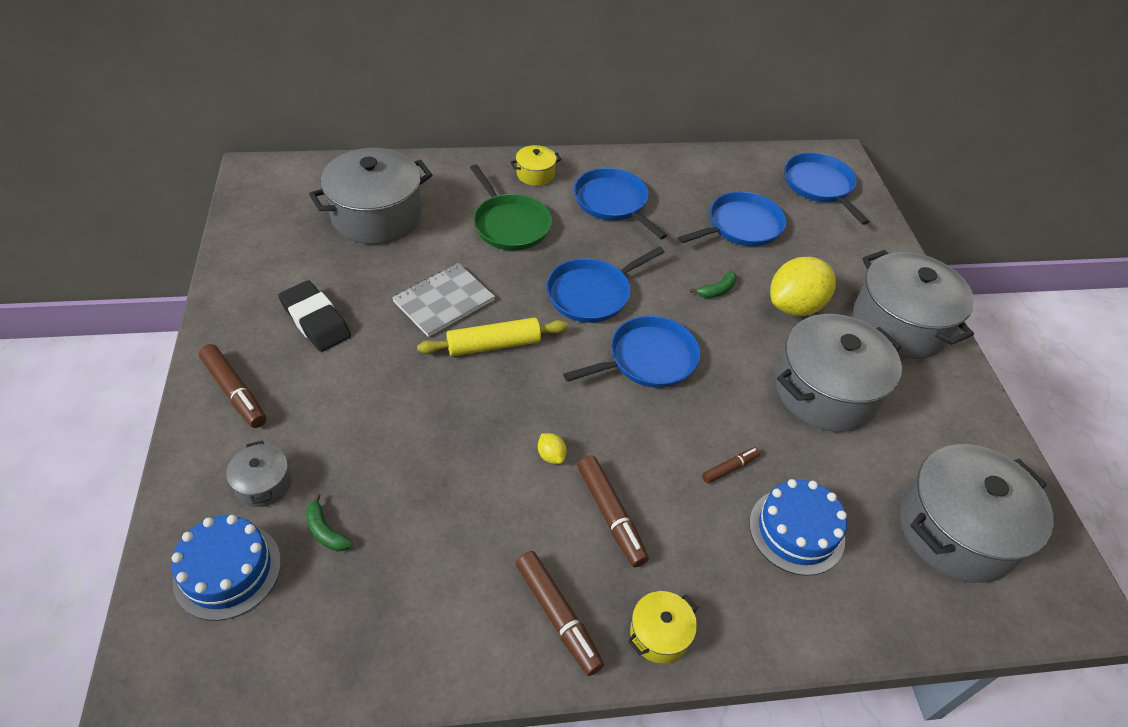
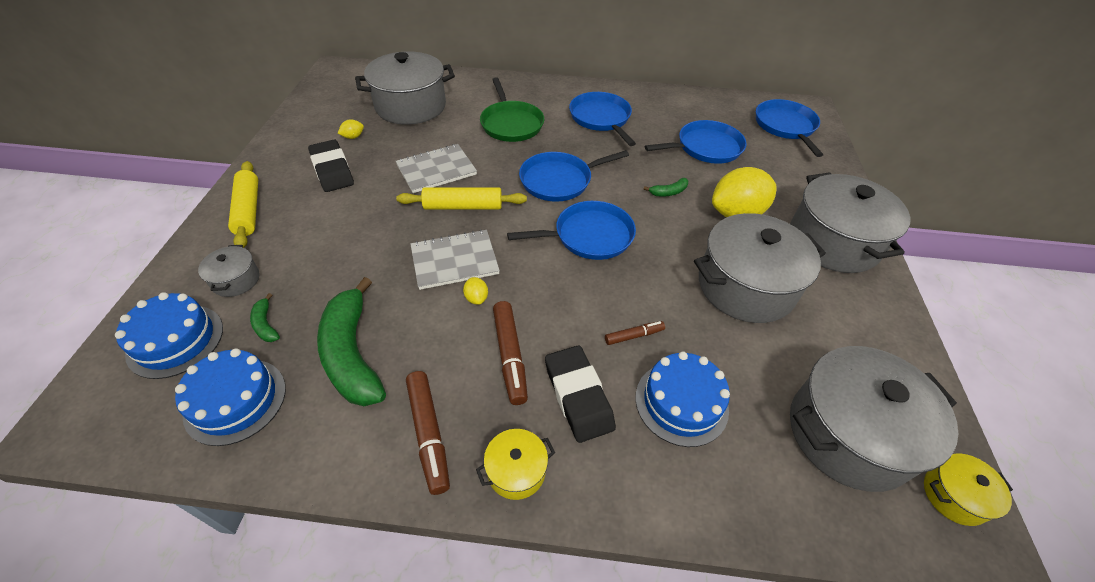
camera: 15 degrees right, 0 degrees up
brown marker [199,344,266,428] -> yellow rolling pin [228,161,258,248]
yellow pot [510,145,562,186] -> yellow pot moved to [924,453,1013,526]
none -> blue cake [175,348,286,446]
none -> green banana [317,277,386,406]
none -> yellow lemon [338,119,364,139]
none -> grey notebook [410,229,500,290]
none -> black eraser [545,345,616,443]

